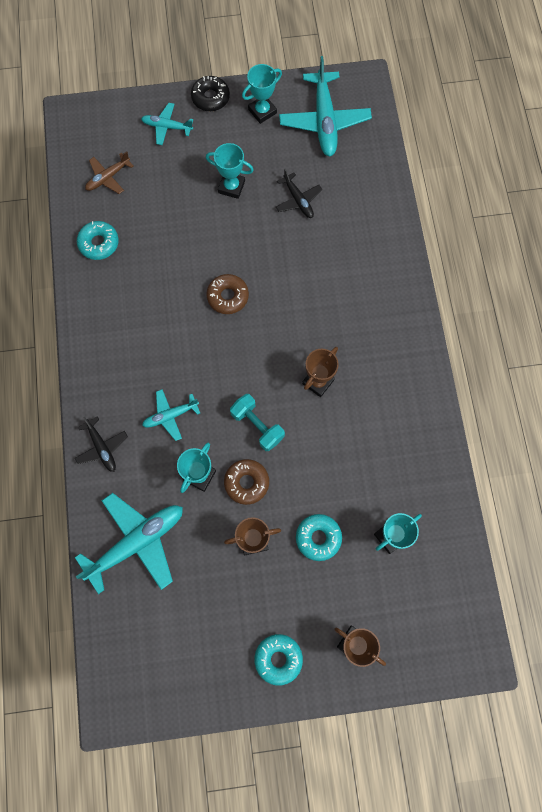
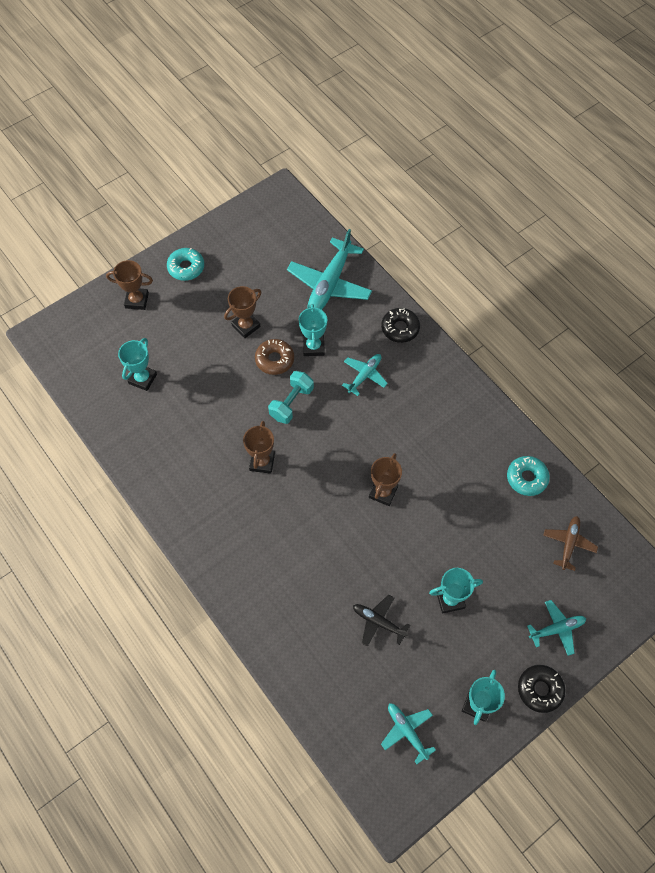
camera: 150 degrees right, 10 degrees down
black plane [75,416,128,472] -> black donut [381,308,420,343]
brown donut [206,274,249,314] -> brown trophy [369,453,402,506]
turquoise dumbbell [230,394,285,451] -> turquoise dumbbell turned 75 degrees counterclockwise [268,371,314,424]
turquoise plane [279,56,372,156] -> turquoise plane [381,704,436,764], size x0.54
turquoise donut [296,514,342,561] -> none

